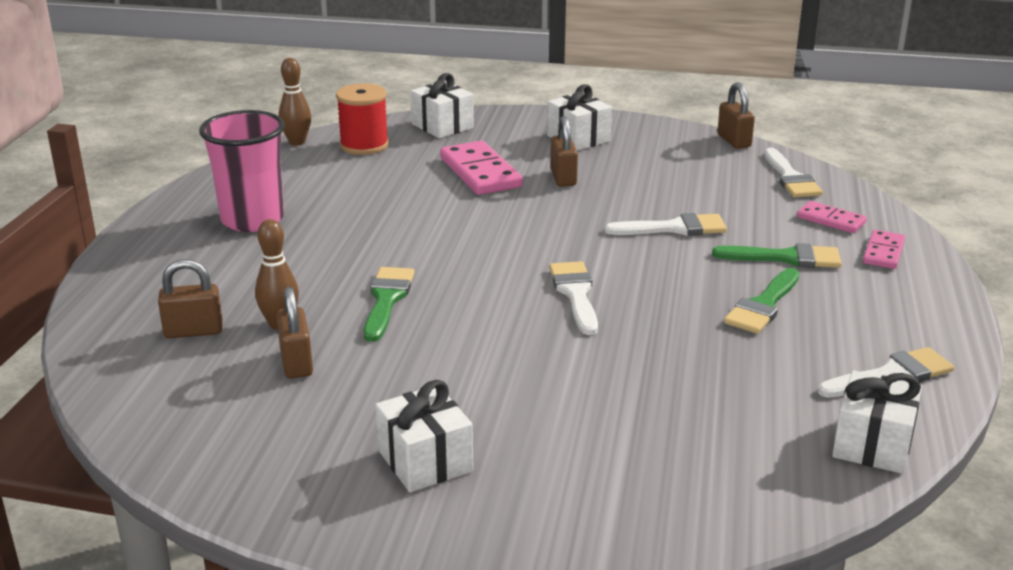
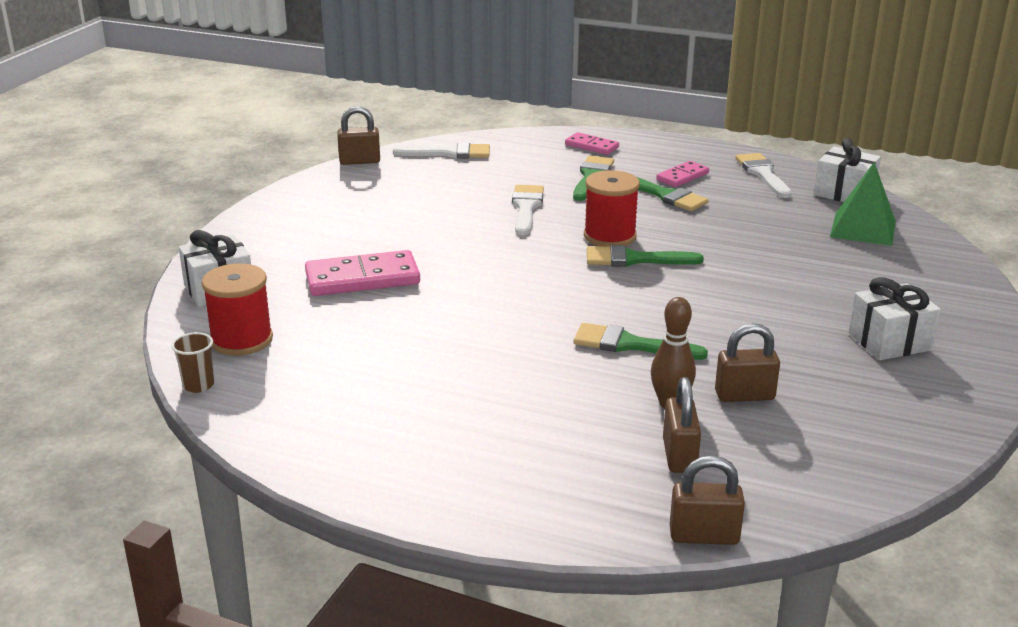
camera: 80 degrees left, 0 degrees up
pink cup [199,110,285,232] -> none
brown bowling pin [279,58,311,145] -> brown cup [171,332,214,393]
white gift [547,84,612,151] -> none
white brush [549,261,598,335] -> green brush [587,245,704,267]
brown padlock [550,116,578,187] -> brown padlock moved to [670,456,745,545]
pink domino [797,201,867,233] -> pink domino moved to [656,161,709,187]
none -> red spool [584,170,640,247]
none -> green pyramid [830,162,896,246]

